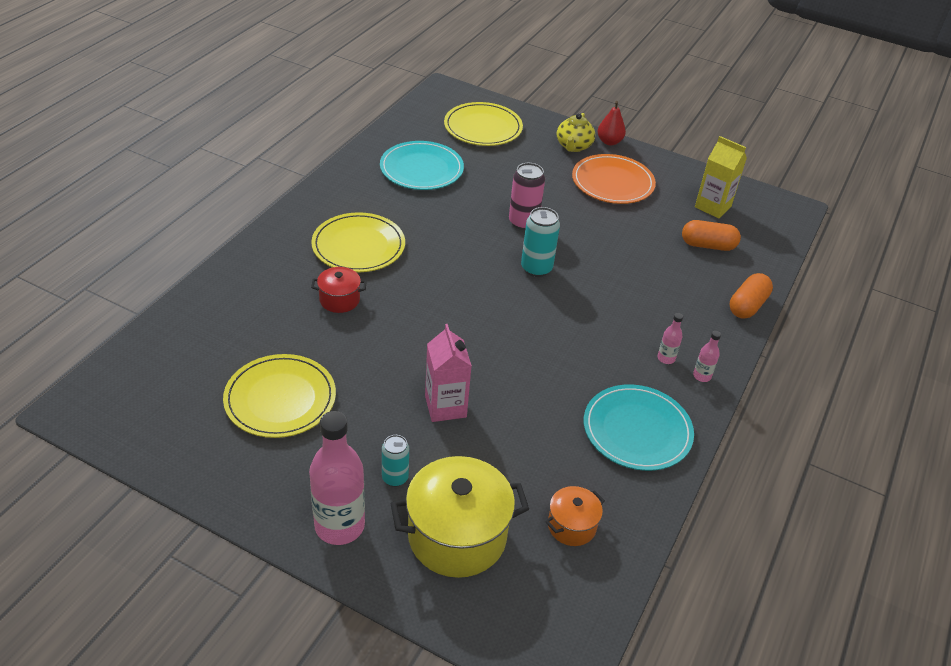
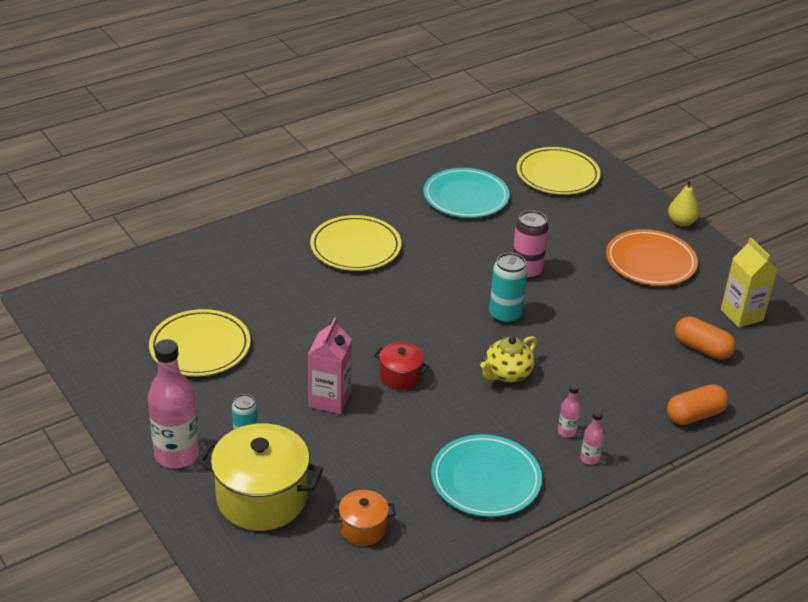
camera: 30 degrees right, 5 degrees down
red pot [311,267,367,313] -> red pot moved to [374,342,429,390]
yellow teapot [557,113,595,152] -> yellow teapot moved to [480,336,537,382]
red pear [598,101,626,145] -> yellow pear [668,179,700,227]

